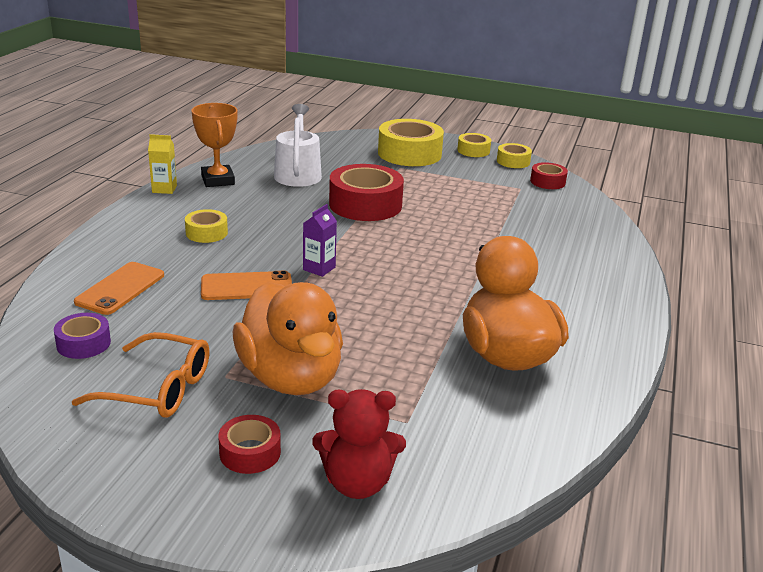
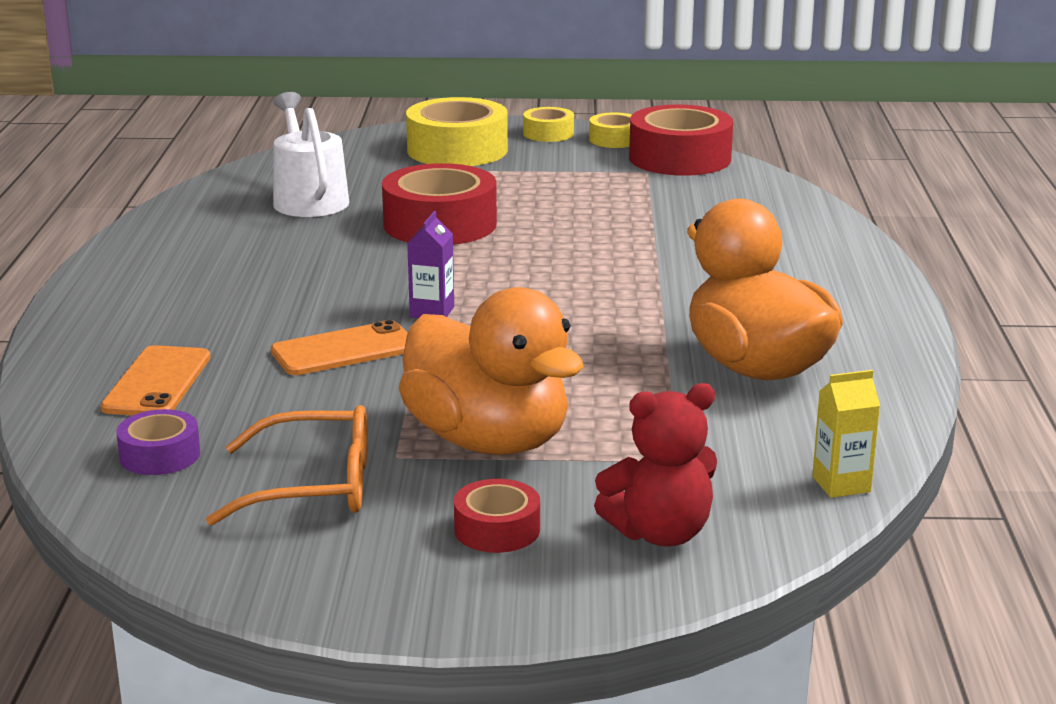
camera: 15 degrees left, 5 degrees down
yellow carton [148,134,177,194] -> yellow carton moved to [812,370,880,498]
yellow tape [185,209,228,243] -> none
orange trophy [192,103,238,187] -> none
red tape [530,162,568,189] -> red tape [629,104,733,176], size x1.92

